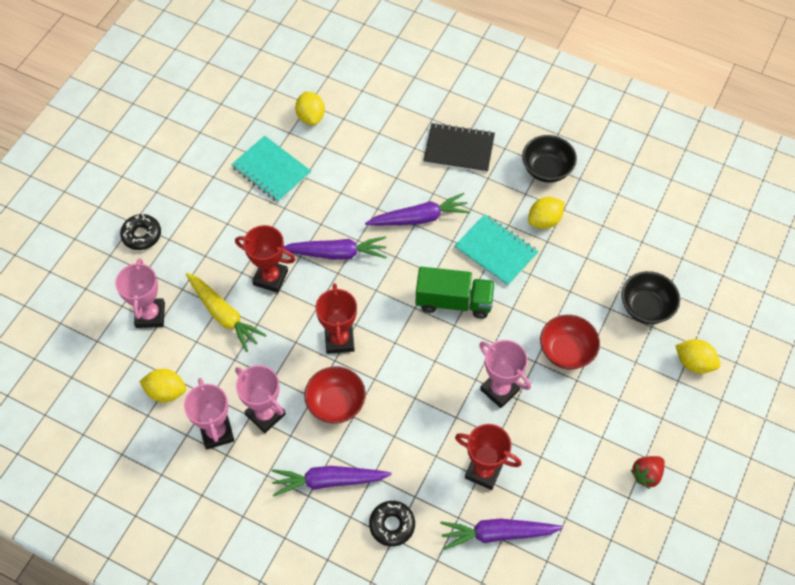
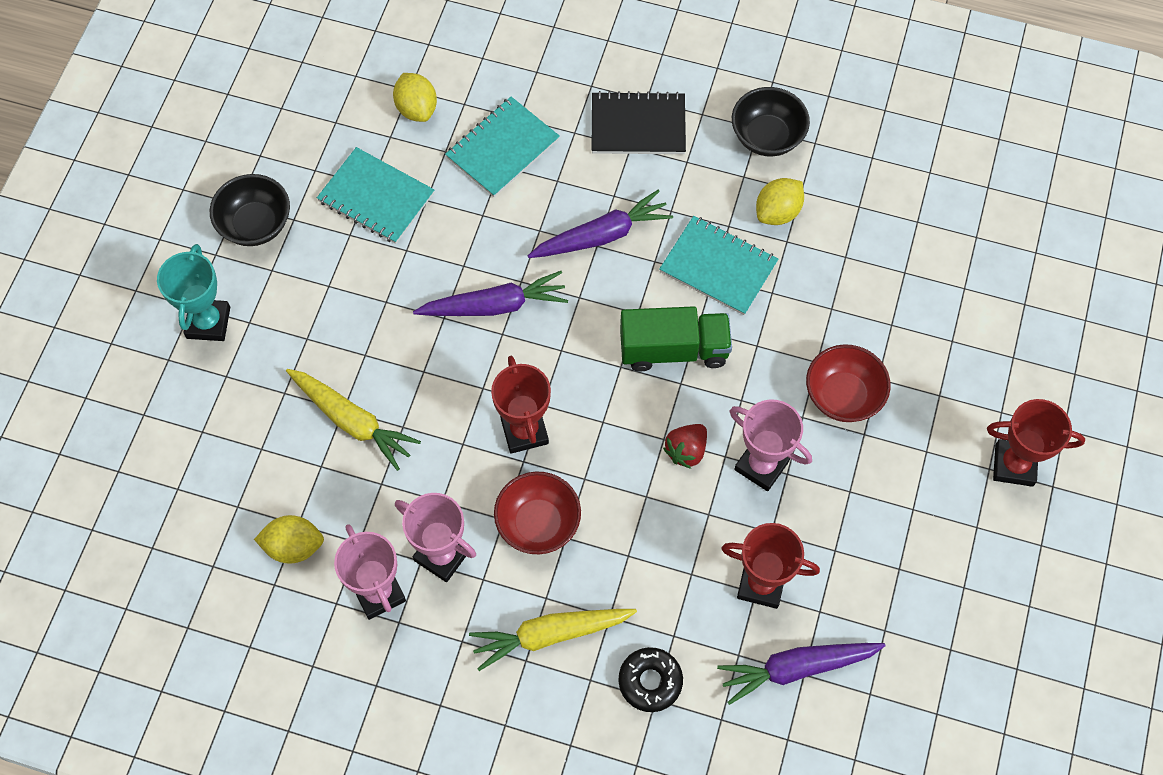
camera: 10 degrees left, 5 degrees up
pink trophy [115,258,165,328] -> none
black donut [120,214,161,250] -> turquoise trophy [157,244,230,341]
red trophy [235,225,295,293] -> red trophy moved to [987,399,1085,487]
purple carrot [272,466,392,497] -> yellow carrot [469,609,637,671]
black bowl [621,271,680,324] -> black bowl moved to [210,174,290,246]
red strawberry [631,456,665,489] -> red strawberry moved to [663,424,707,469]
yellow lemon [675,339,721,373] -> none
none -> turquoise notebook [445,97,560,197]

